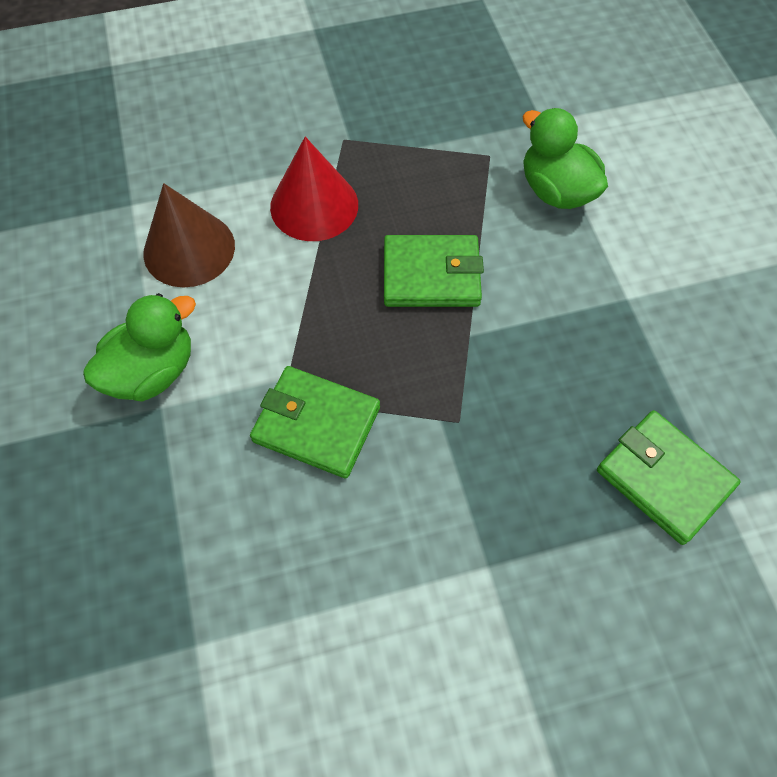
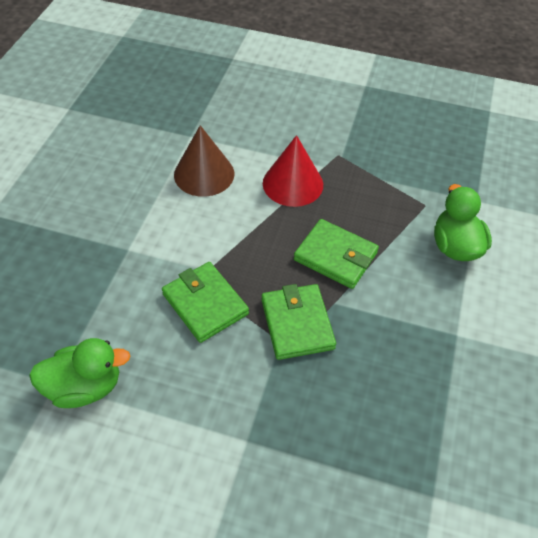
camera: 30 degrees right, 10 degrees down
green duck [83,293,196,401] -> green duck moved to [29,338,130,408]
green wallet [597,410,741,545] -> green wallet moved to [261,284,336,360]

